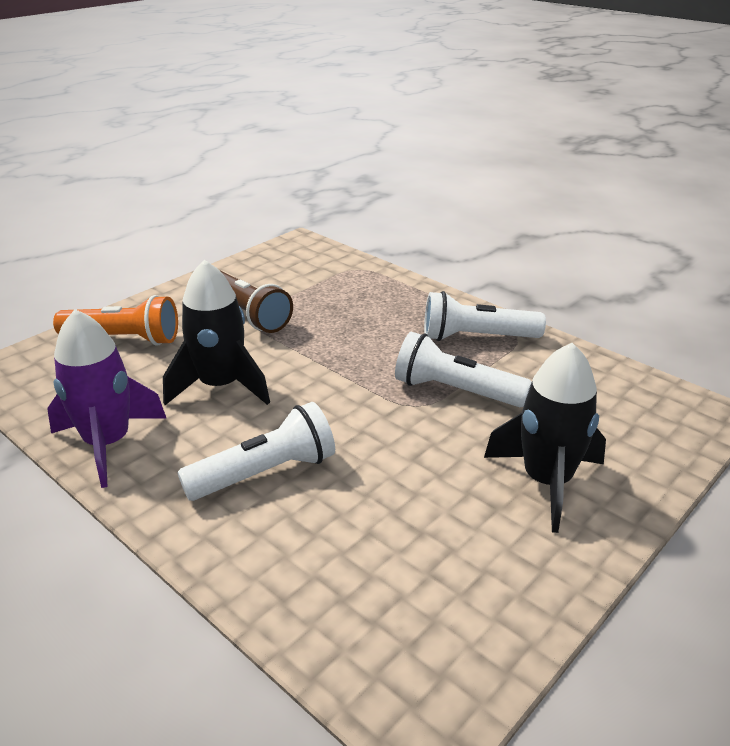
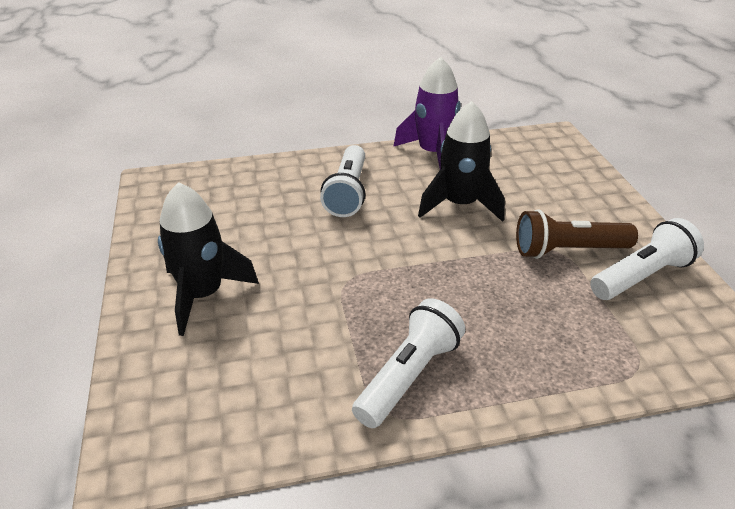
camera: 125 degrees right, 5 degrees up
orange flashlight [53,295,178,345] -> none
white flashlight [395,332,532,407] -> white flashlight moved to [590,218,704,300]

